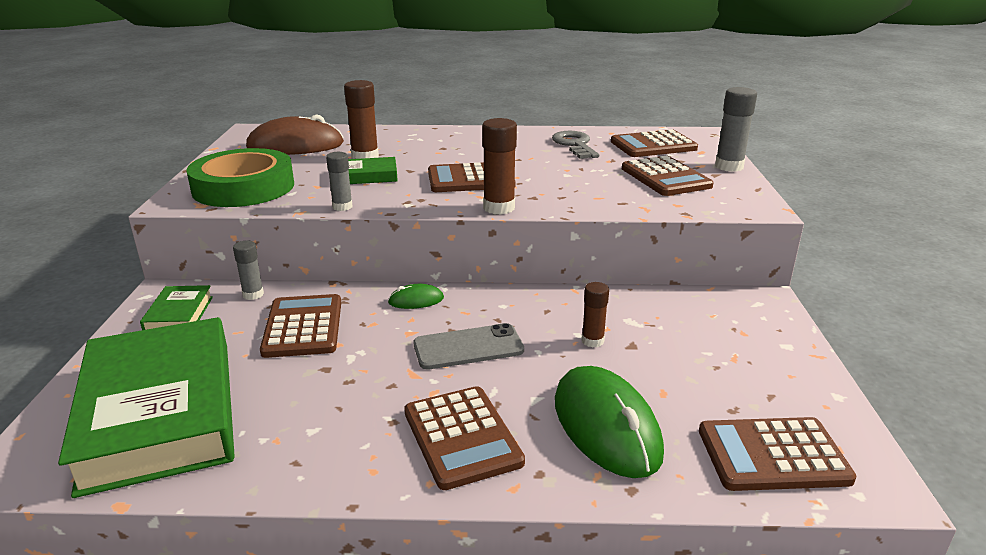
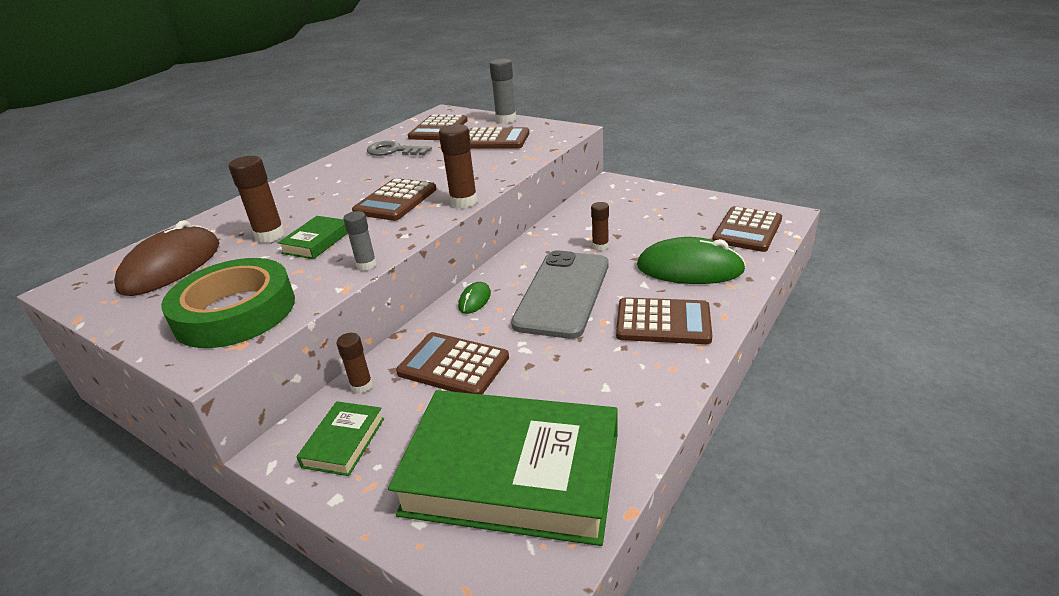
camera: 55 degrees left, 5 degrees up
green book [140,285,213,330] -> green book turned 75 degrees clockwise [297,401,384,476]
grey glue stick [233,241,264,300] -> brown glue stick [336,333,373,393]
grey phone [414,323,524,370] -> grey phone [511,250,608,339], size x1.65

